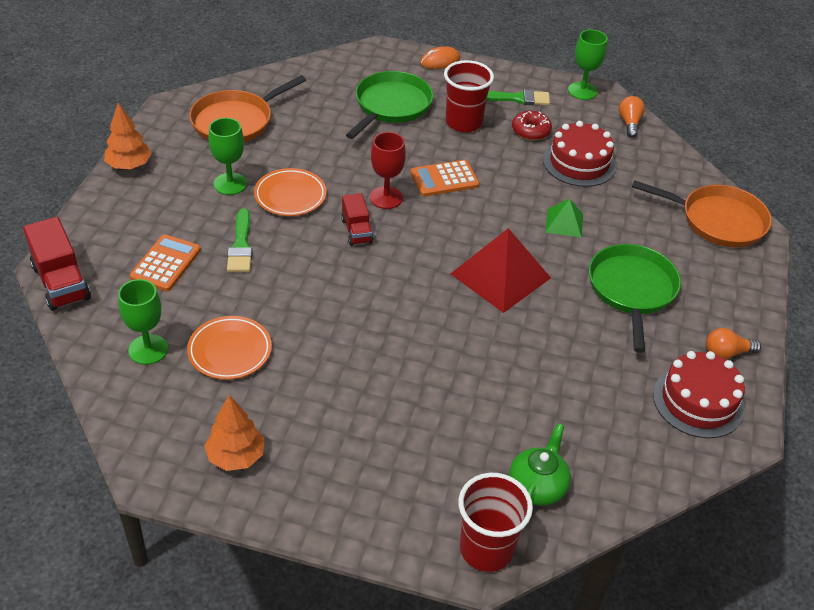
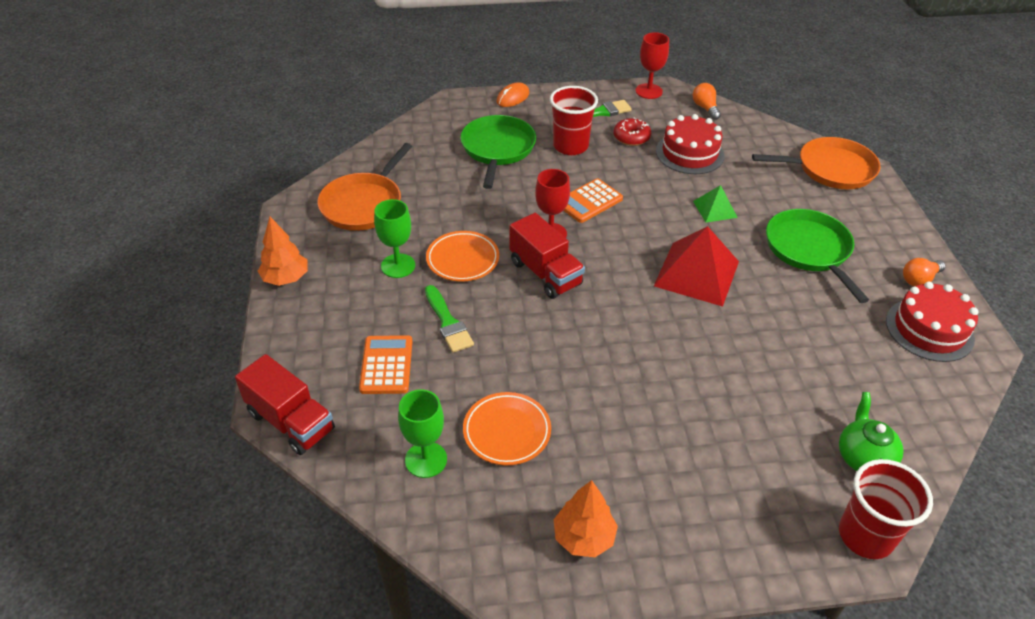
camera: 20 degrees left, 0 degrees up
red truck [341,193,373,246] -> red truck [509,213,585,299], size x1.61
green goblet [568,30,607,100] -> red goblet [636,32,669,99]

